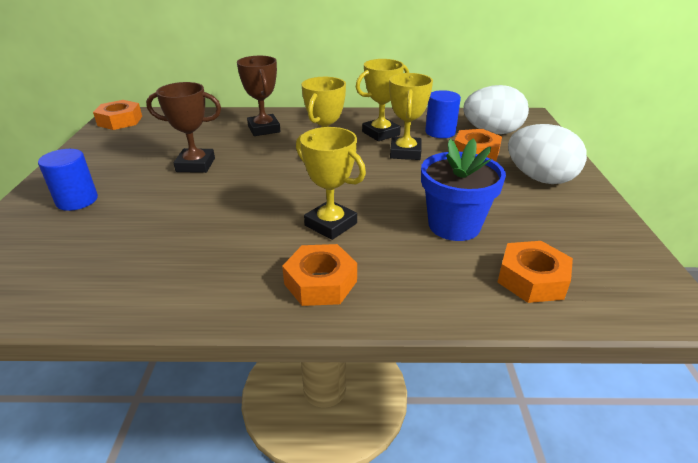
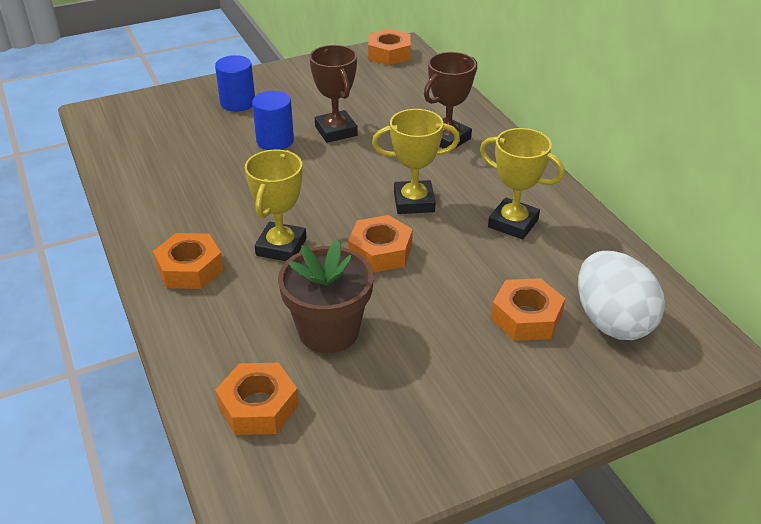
camera: 65 degrees right, 5 degrees up
yellow trophy [389,73,433,160] -> none
blue flower pot [421,138,506,241] -> brown flower pot [278,239,374,353]
blue cylinder [425,90,461,138] -> blue cylinder moved to [252,91,294,150]
white egg [508,124,587,184] -> none
none -> orange nut [348,215,413,273]

